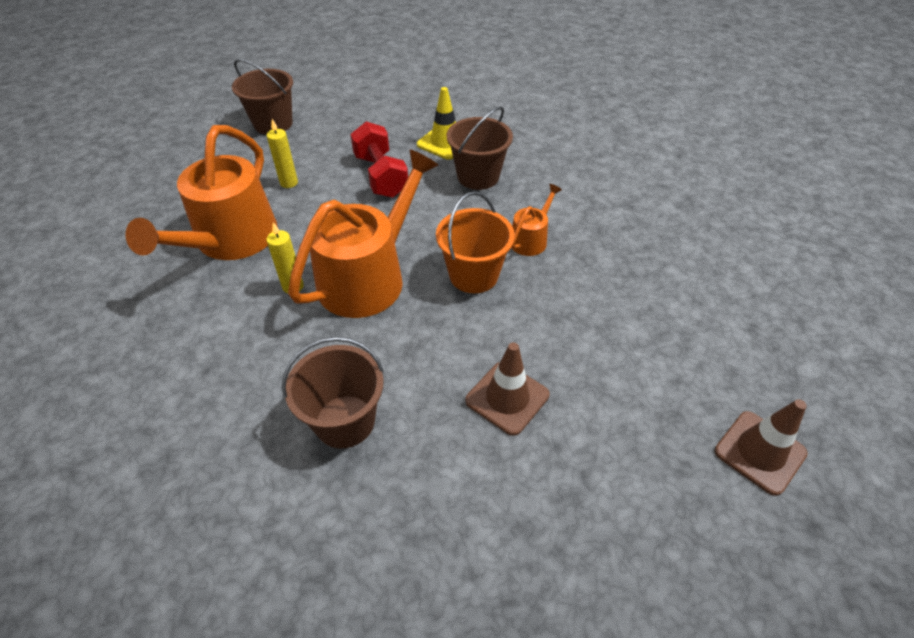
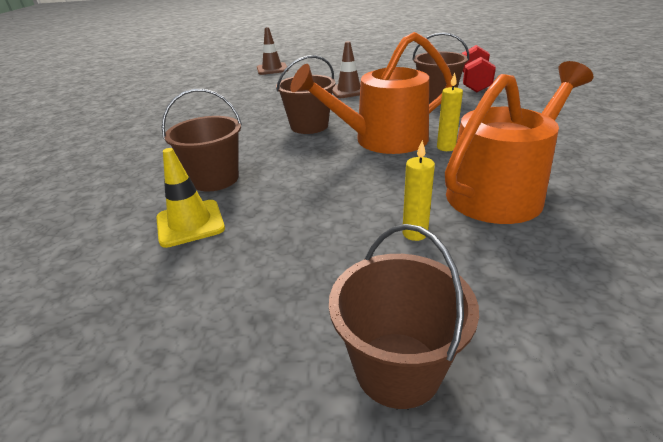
camera: 145 degrees left, 15 degrees down
red dumbbell [350,122,408,198] -> red dumbbell moved to [462,45,496,92]
orange bucket [436,191,515,293] -> brown bucket [276,55,336,134]
orange watering can [511,184,562,256] -> none

